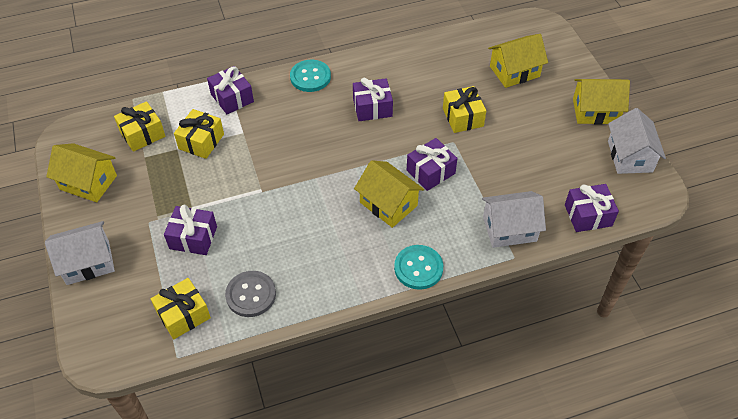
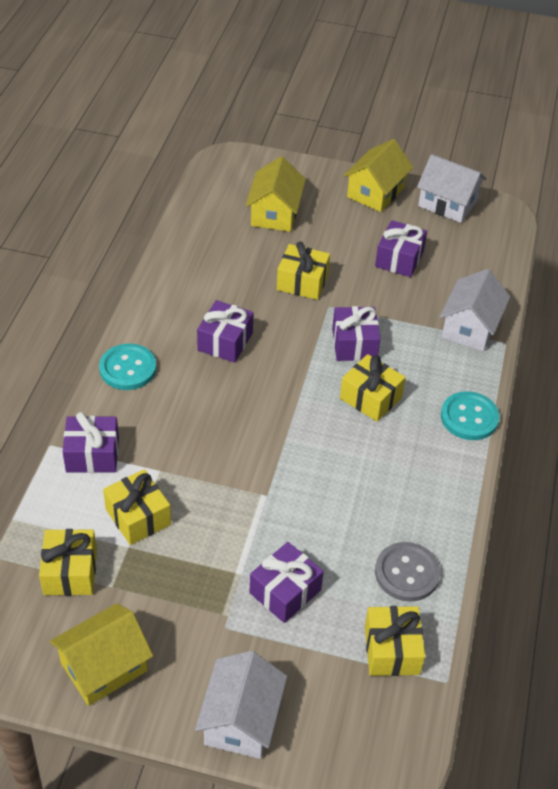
camera: 60 degrees left, 5 degrees down
yellow house [354,160,424,228] -> yellow gift [340,354,406,422]
purple gift [565,184,619,232] -> purple gift moved to [375,220,427,277]

